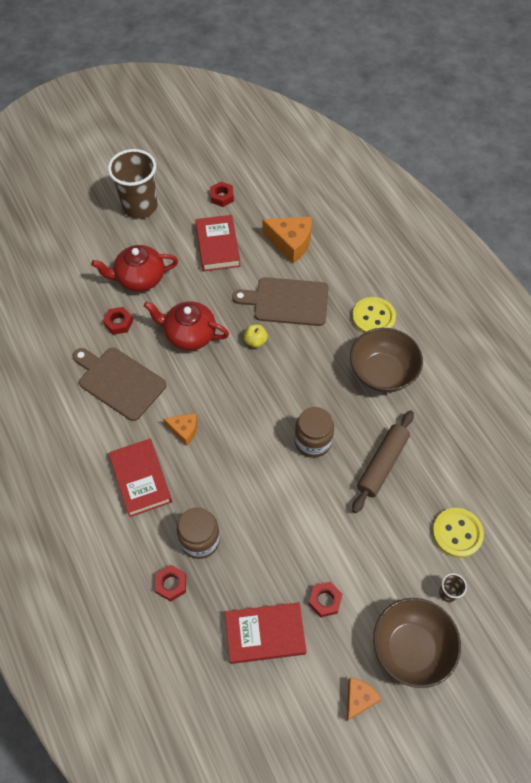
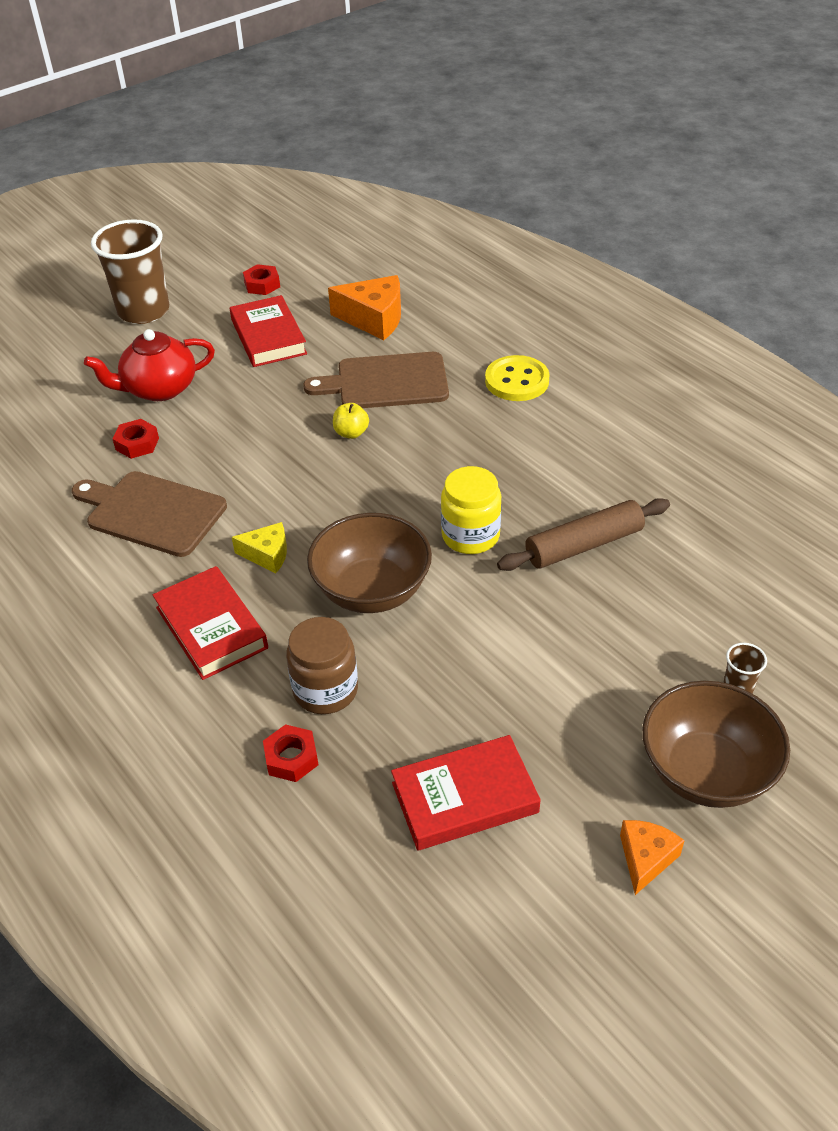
camera: 10 degrees left, 15 degrees down
red teapot [144,301,229,351] -> none
orange cheese [163,413,197,446] -> yellow cheese [232,522,287,573]
brown jar [295,407,334,458] -> yellow jar [441,466,501,554]
red nut [309,582,342,617] -> none
brown bowl [350,328,423,393] -> brown bowl moved to [307,513,432,613]
brown rolling pin [352,410,414,513] -> brown rolling pin turned 45 degrees clockwise [497,498,670,571]
yellow button [432,508,484,558] -> none

